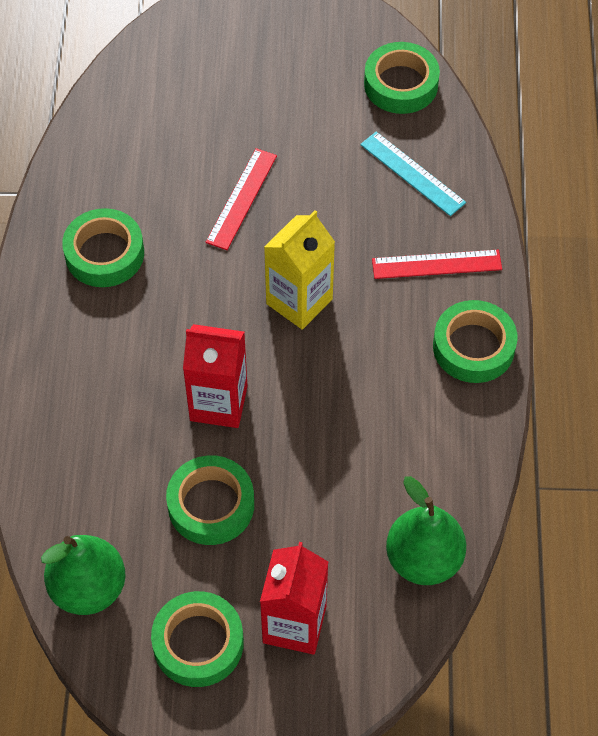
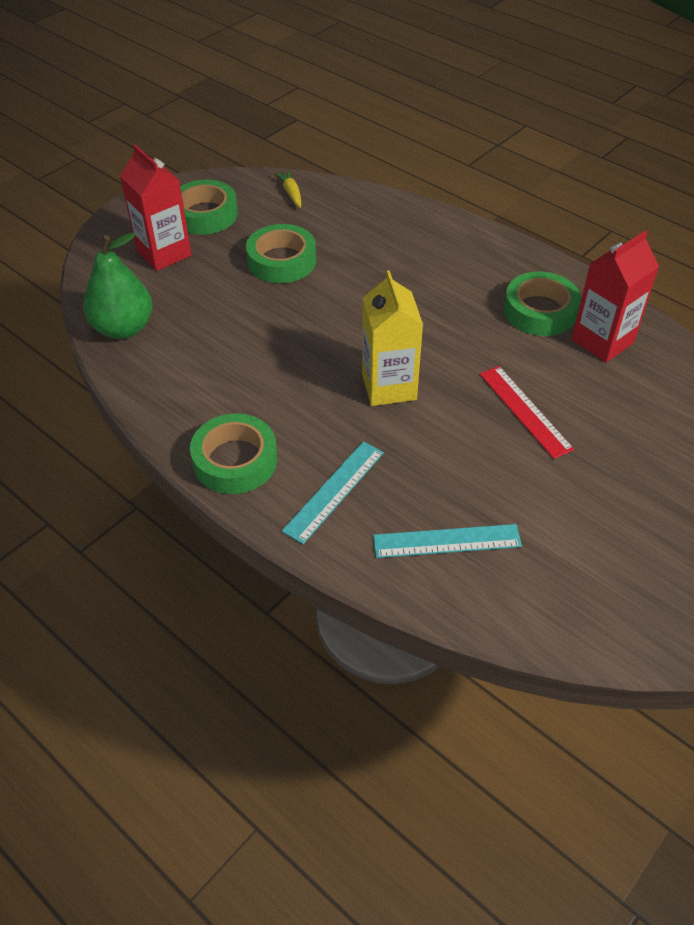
camera: 130 degrees right, 10 degrees down
green pear [41,535,125,615] -> yellow carrot [274,170,301,208]
red carton [183,324,247,428] -> red carton moved to [572,231,659,363]
green tape [364,42,440,114] -> none
red ruler [372,250,502,279] -> turquoise ruler [282,441,384,544]

